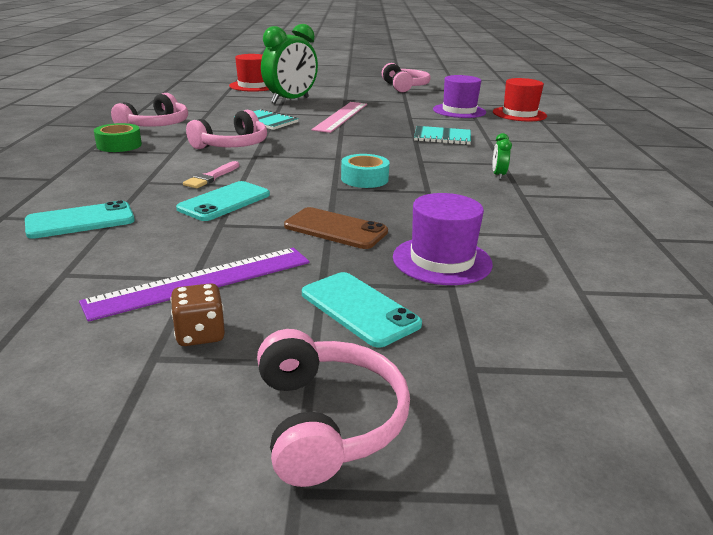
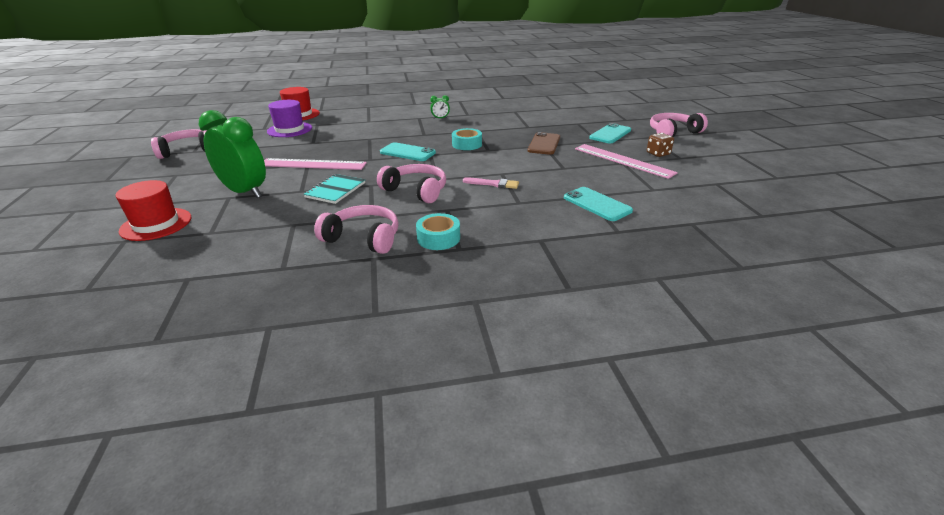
camera: 100 degrees left, 5 degrees up
purple ruler [79,248,310,322] -> pink ruler [575,144,678,179]
green tape [94,123,142,152] -> turquoise tape [416,213,460,250]
turquoise phone [176,181,270,221] -> turquoise phone moved to [380,142,436,161]
purple hat [393,193,493,285] -> none
turquoise notebook [414,126,471,145] -> none

